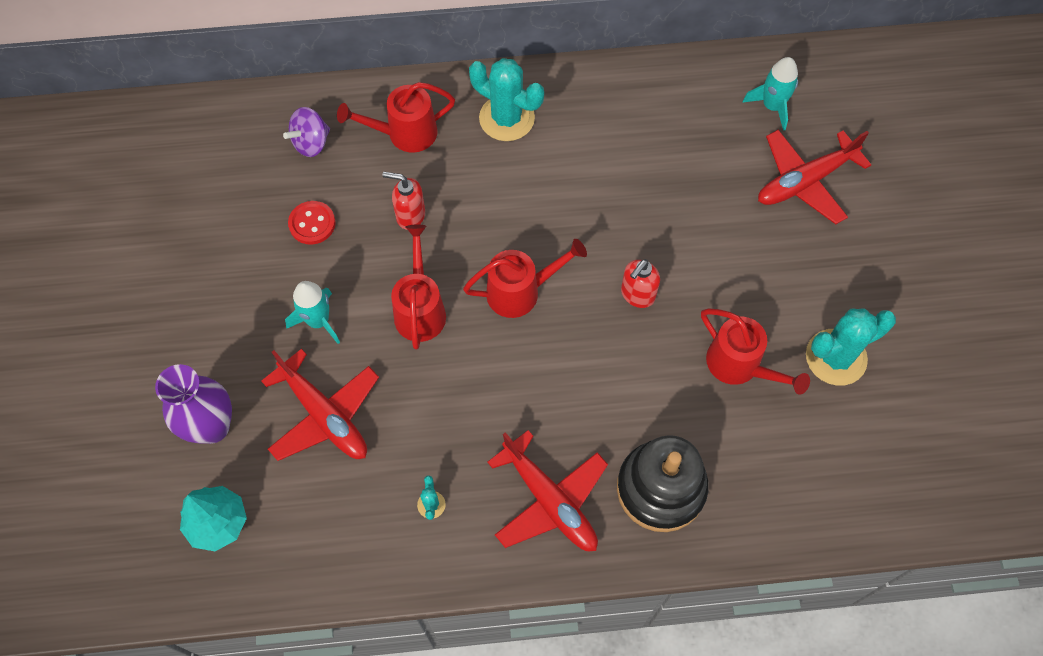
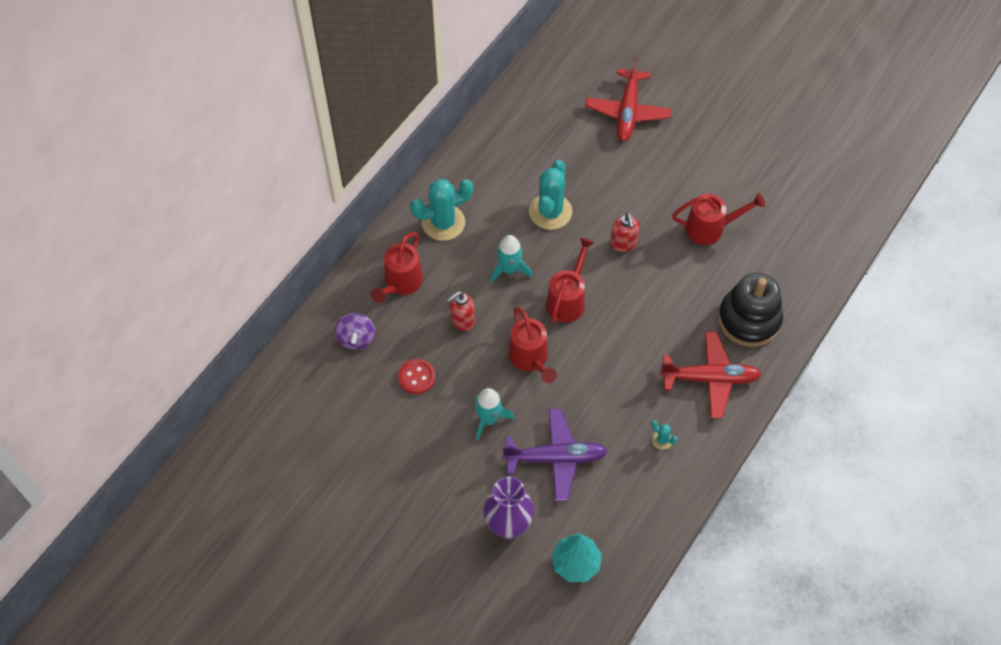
camera: 50 degrees left, 5 degrees down
red plane [261,349,379,461] -> purple plane [502,409,608,501]
red watering can [391,225,446,350] -> red watering can turned 150 degrees counterclockwise [508,307,557,383]
turquoise rocket [743,57,798,131] -> turquoise rocket moved to [490,235,532,283]
turquoise cactus [806,308,896,386] -> turquoise cactus moved to [529,160,572,230]

